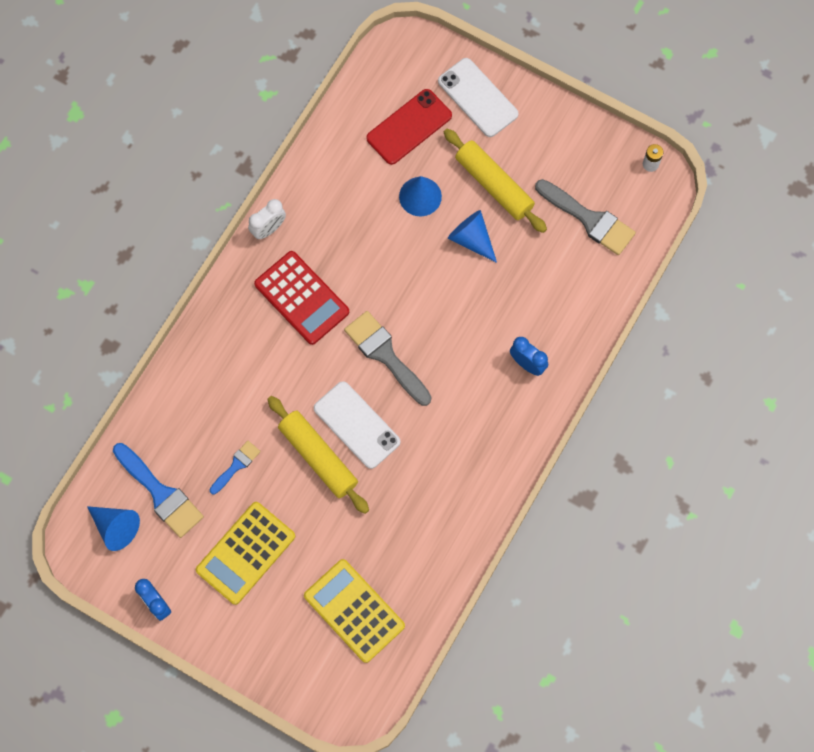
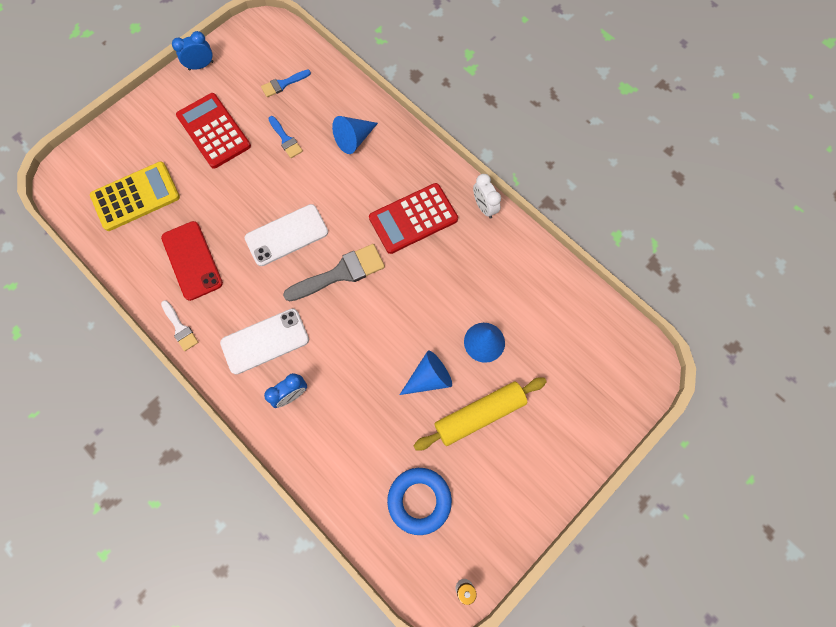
camera: 105 degrees right, 0 degrees up
blue cone [87,506,140,551] -> blue cone moved to [332,116,378,154]
blue brush [113,443,204,538] -> blue brush [261,70,311,97], size x0.55
yellow calculator [196,502,295,605] -> red calculator [176,93,251,169]
yellow rolling pin [267,396,369,514] -> none
red phone [366,89,452,165] -> red phone moved to [161,221,223,301]
white phone [438,58,519,137] -> white phone moved to [220,309,309,375]
grey brush [535,179,636,255] -> blue ring [387,468,452,535]
none -> white brush [161,300,198,351]

